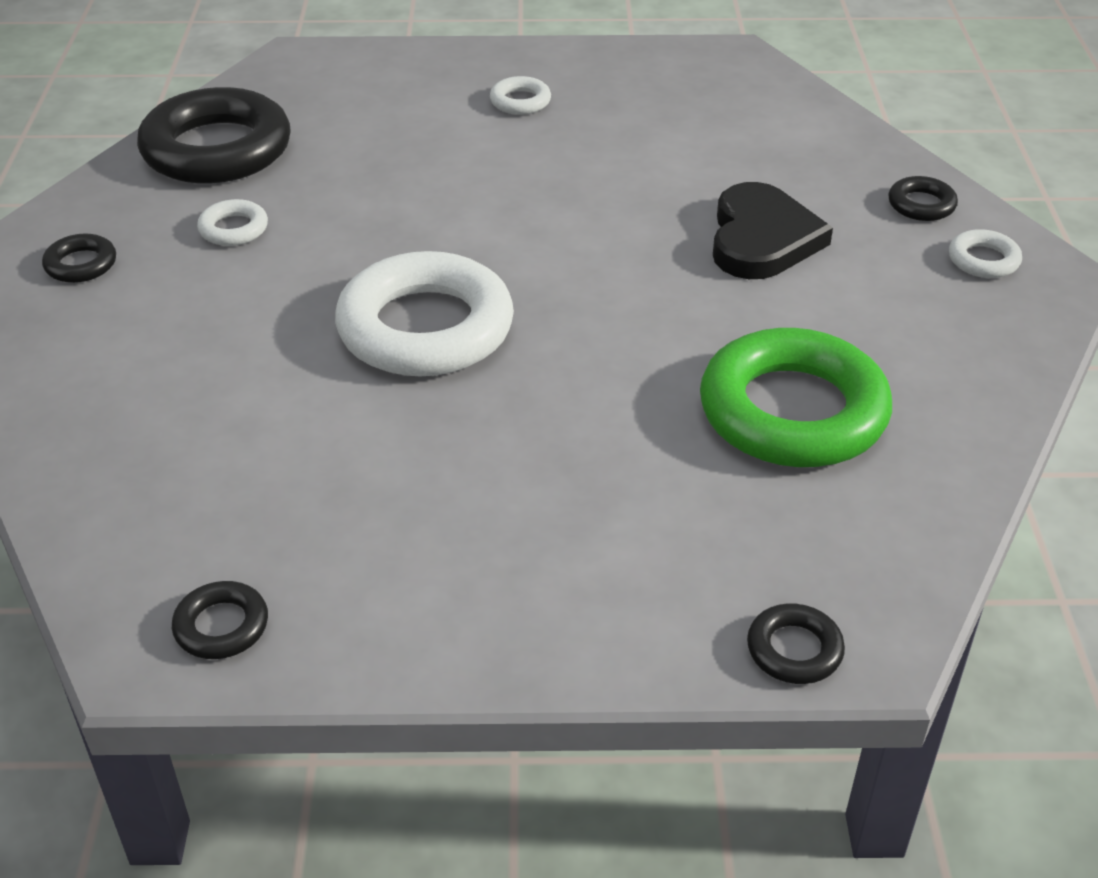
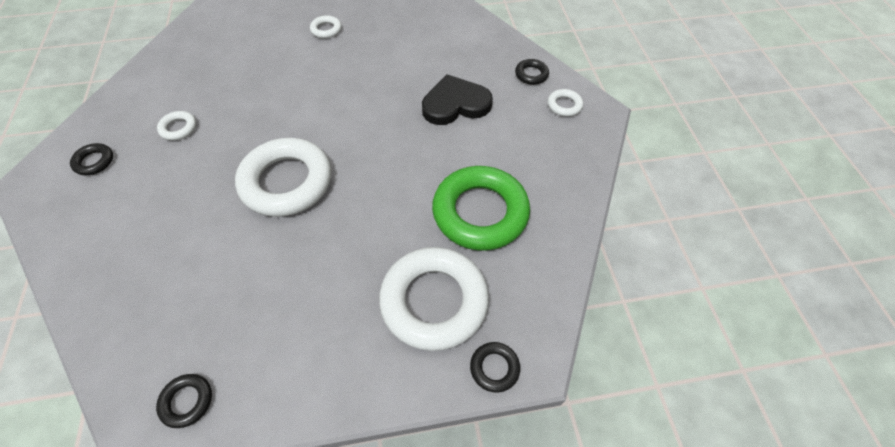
camera: 10 degrees left, 15 degrees up
black ring [137,87,291,184] -> none
black heart [713,182,833,279] -> black heart turned 105 degrees counterclockwise [422,74,493,125]
none -> white ring [379,247,489,351]

